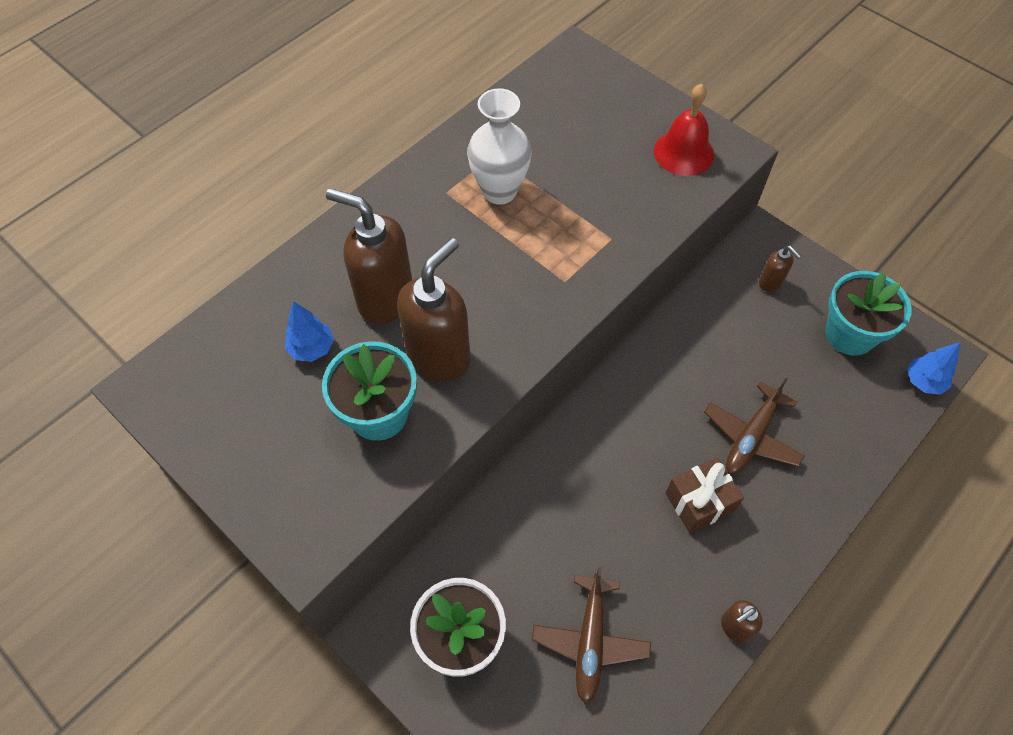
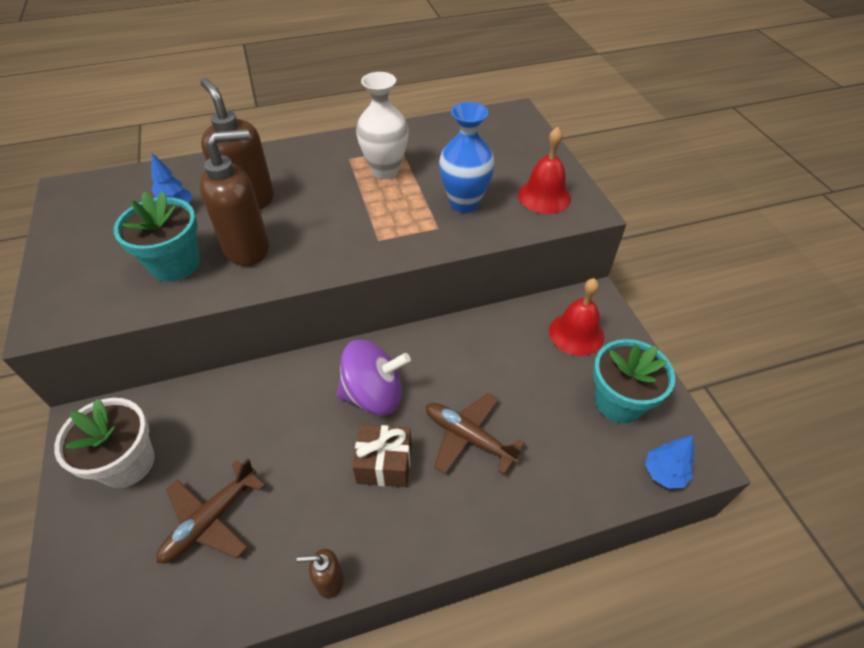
camera: 30 degrees right, 10 degrees down
brown plane [704,378,804,474] -> brown plane turned 60 degrees clockwise [426,393,525,475]
brown soap dispenser [759,246,801,292] -> red bell [549,278,604,356]
none -> purple spinning top [337,340,411,416]
none -> blue vase [439,102,495,213]

